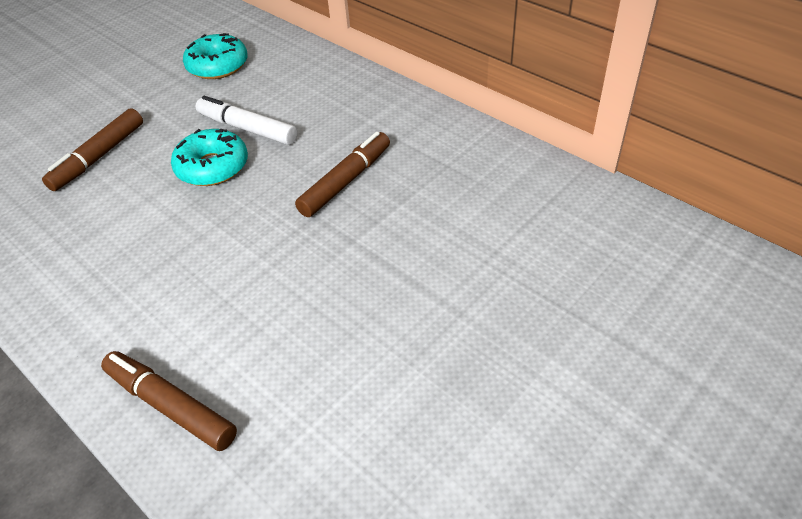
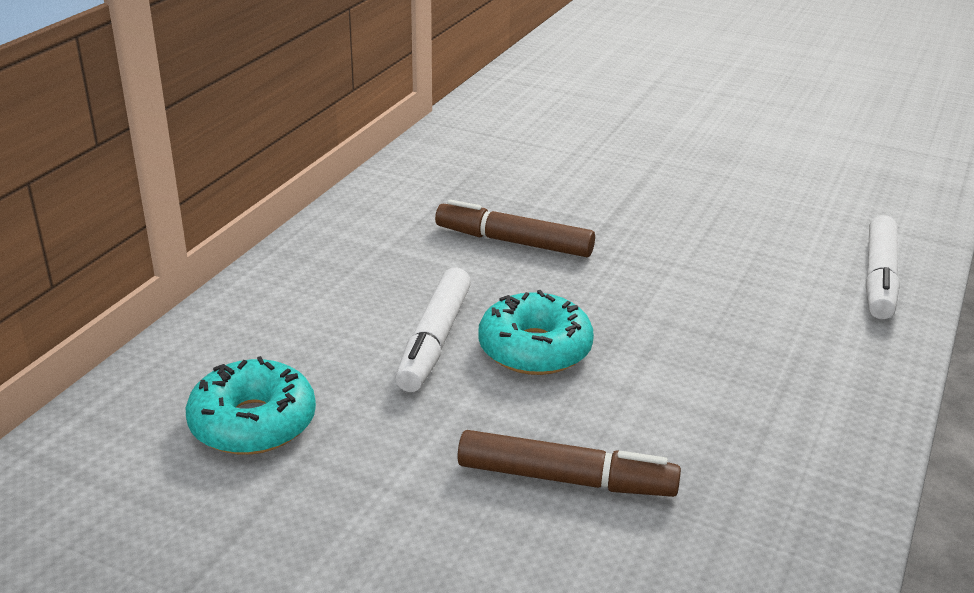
camera: 110 degrees left, 15 degrees down
brown marker [101,351,237,451] -> white marker [866,215,900,319]

